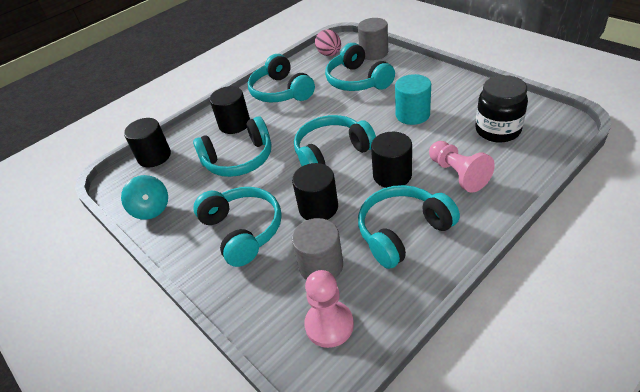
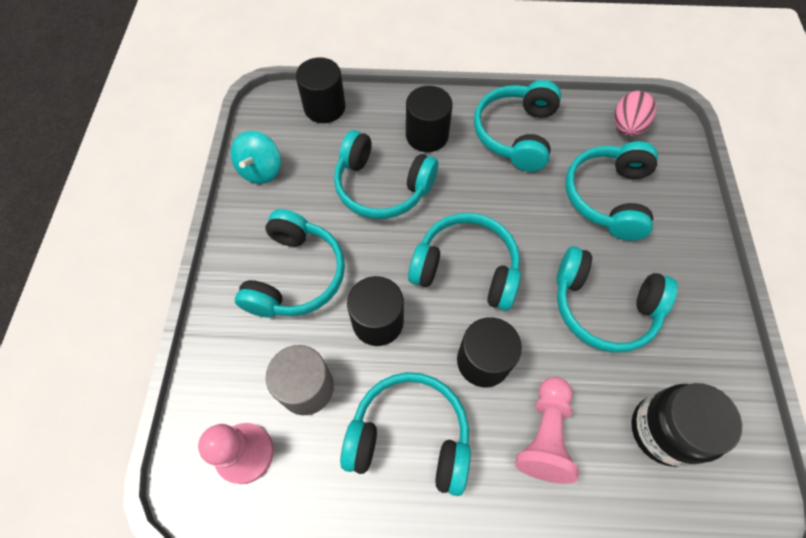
camera: 40 degrees right, 20 degrees up
grey cylinder [358,18,388,60] -> none
turquoise cylinder [395,74,431,125] -> turquoise headphones [556,246,678,353]

